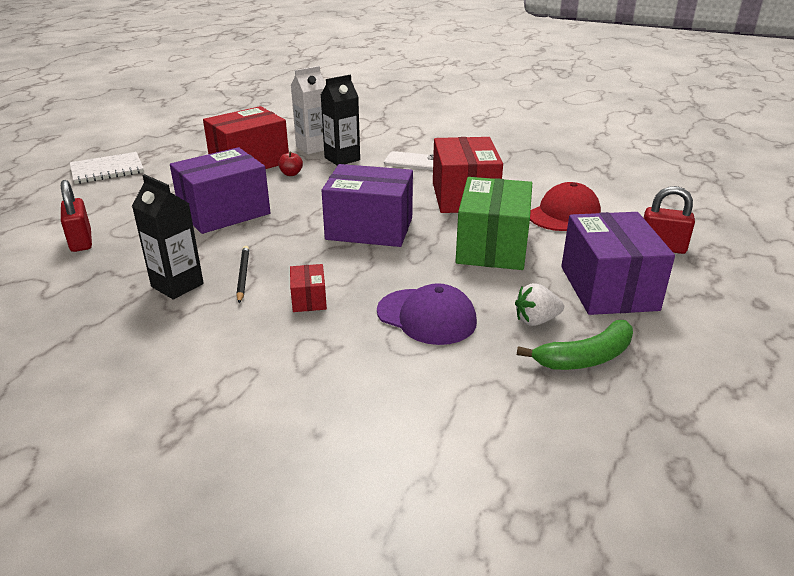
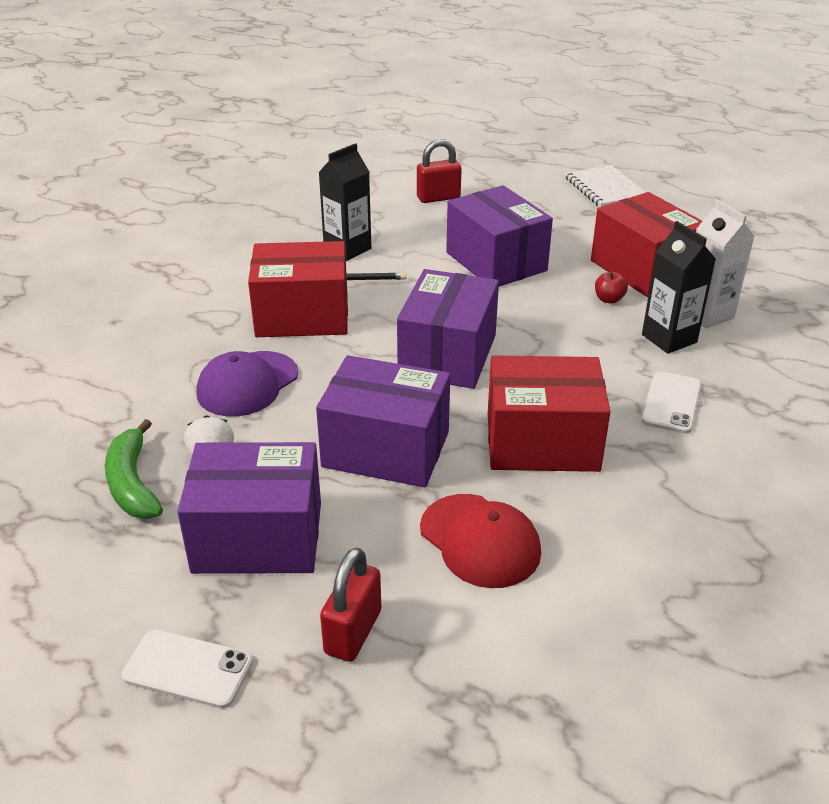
camera: 95 degrees right, 5 degrees up
red box [290,264,327,312] -> red box [248,241,348,337], size x2.23
green box [456,177,532,270] -> purple box [316,355,450,488]
none -> white phone [121,629,253,709]

